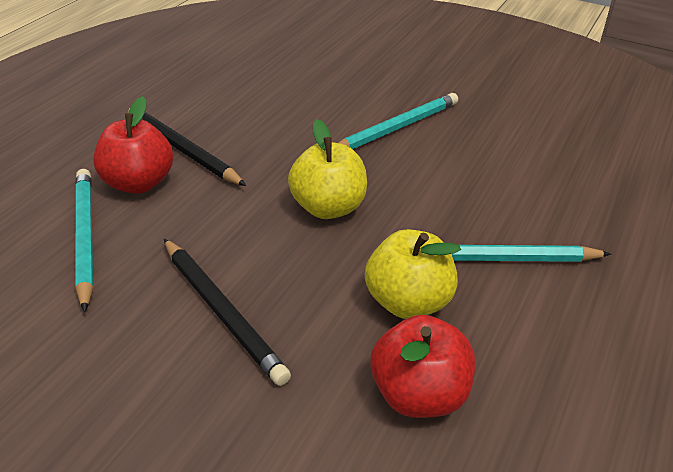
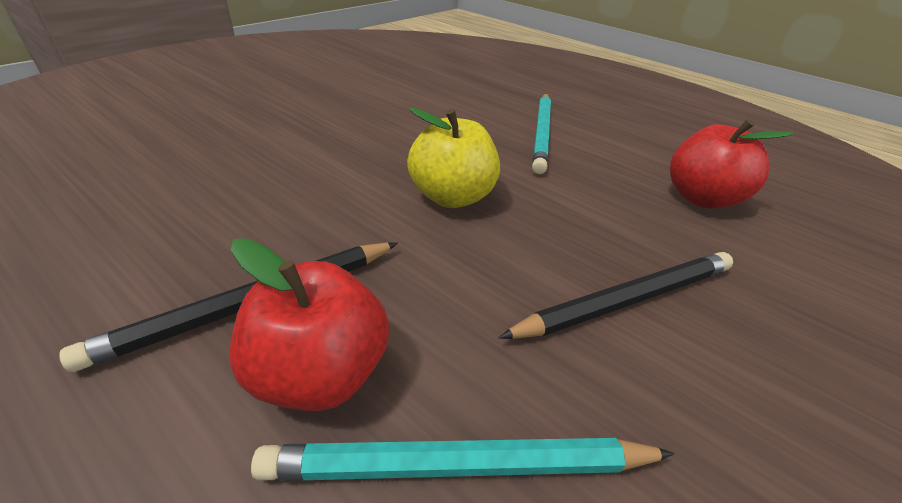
camera: 80 degrees left, 0 degrees up
turquoise pencil [338,93,458,149] -> none
yellow apple [365,229,461,319] -> none

